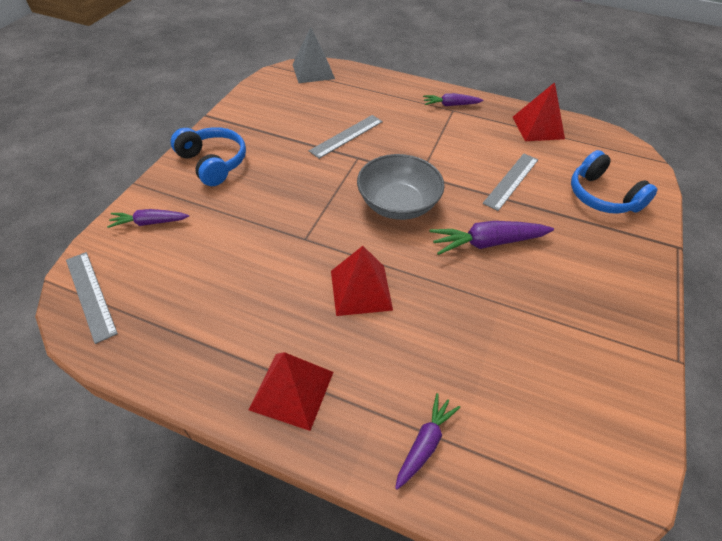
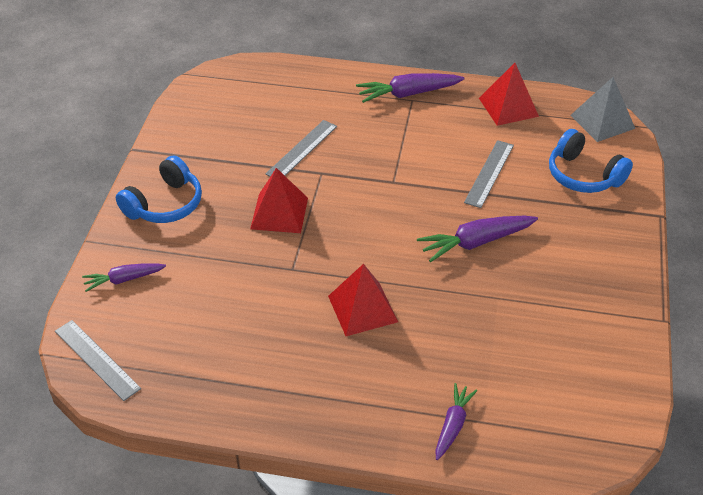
camera: 10 degrees left, 5 degrees down
blue headphones [171,127,246,186] -> blue headphones turned 90 degrees clockwise [116,155,202,223]
red pyramid [249,352,334,431] -> red pyramid moved to [250,168,308,233]
grey pyramid [292,27,335,83] -> grey pyramid moved to [571,77,635,142]
grey bowl [357,154,445,220] -> none
purple carrot [423,93,483,106] -> purple carrot [356,73,465,103], size x1.59

